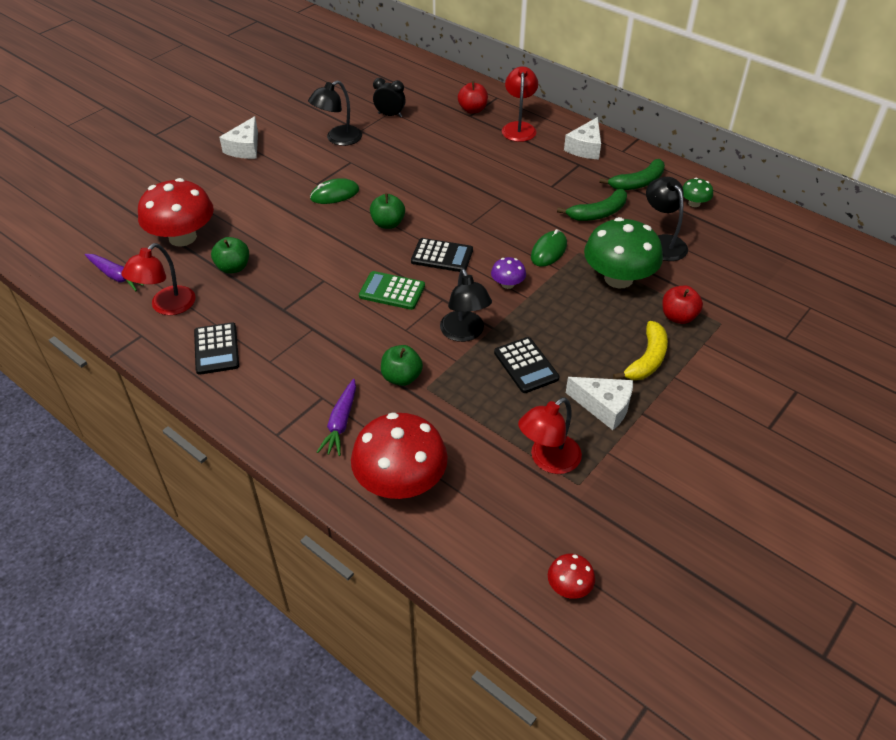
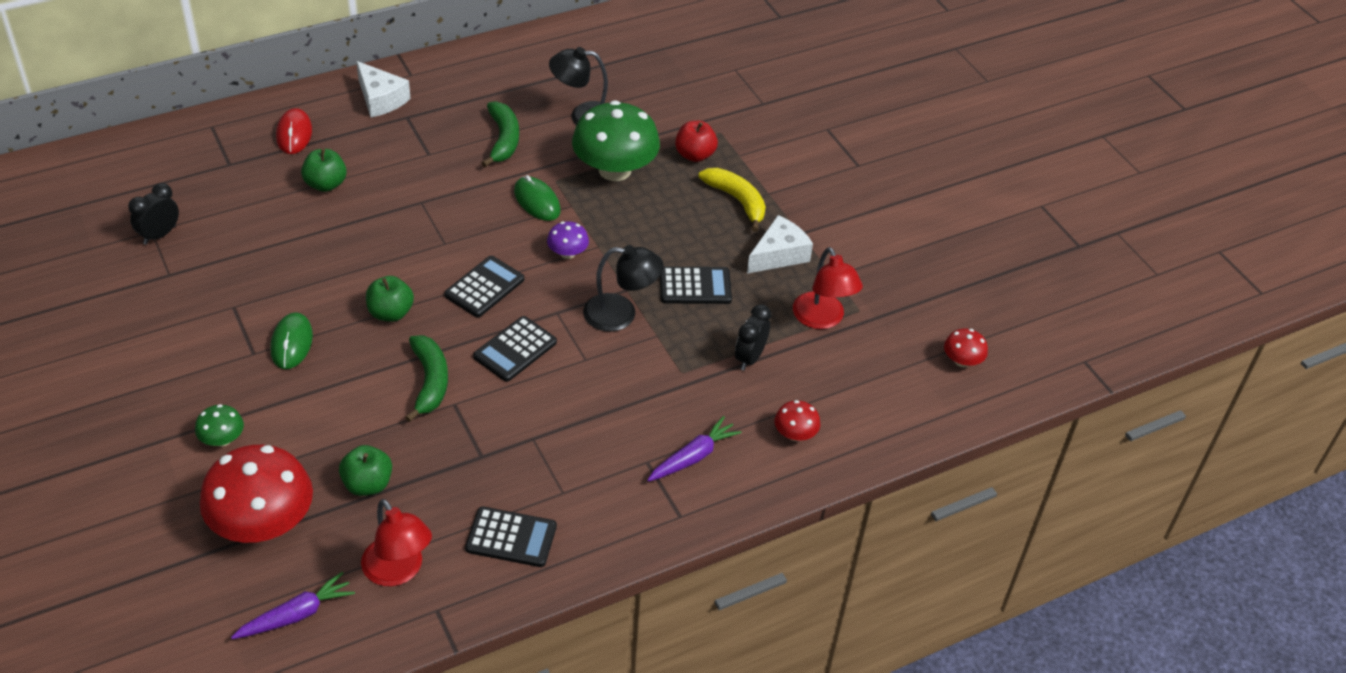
camera: 70 degrees left, 0 degrees up
white cheese [219,116,258,159] -> none
black lamp [308,80,362,146] -> none
purple carrot [317,379,356,456] -> purple carrot turned 75 degrees counterclockwise [647,416,742,482]
red mushroom [351,412,448,499] -> red mushroom [775,400,820,441], size x0.45
green calculator [359,271,425,310] -> black calculator [473,316,557,382]
green apple [381,345,423,386] -> green apple moved to [301,149,347,192]
red apple [458,81,488,114] -> none
red lamp [502,66,538,142] -> red mouse [276,108,312,154]
green banana [599,159,665,190] -> green banana moved to [405,335,448,422]
green mushroom [683,178,713,207] -> green mushroom moved to [195,404,244,447]
none -> black clock [735,304,771,371]

